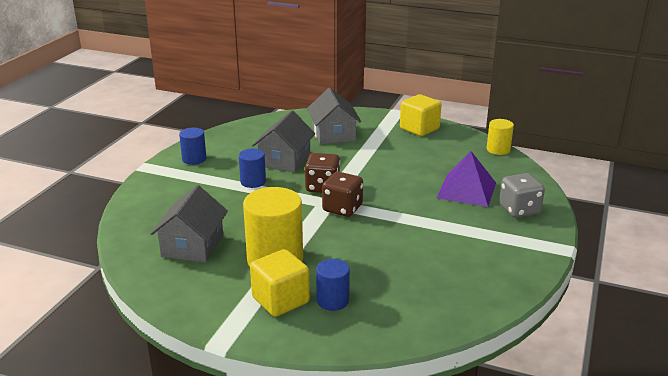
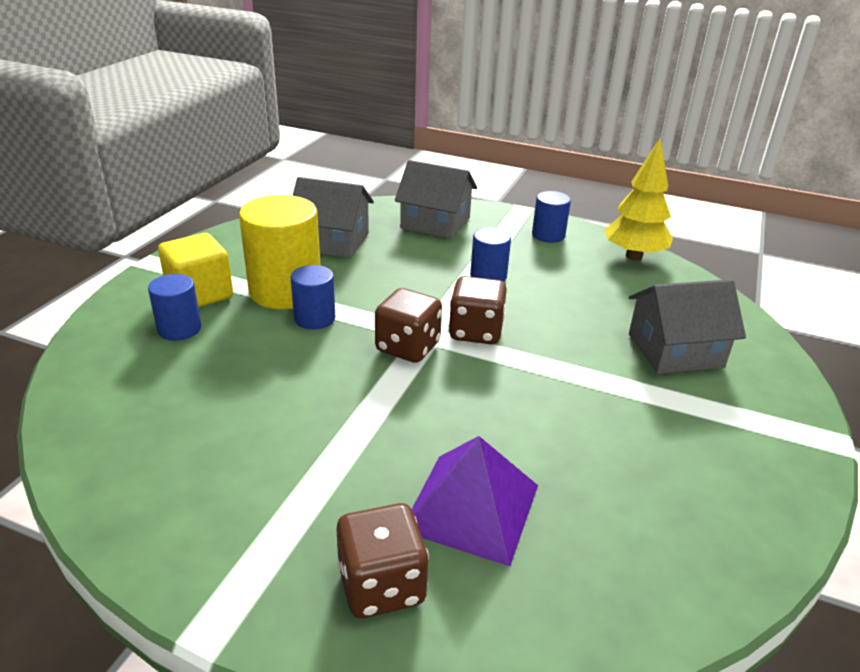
camera: 90 degrees right, 5 degrees up
grey house [252,111,315,172] -> grey house moved to [395,160,477,239]
yellow cube [400,94,442,136] -> none
yellow cylinder [487,119,514,155] -> none
grey dice [499,173,545,218] -> brown dice [336,503,429,618]
none -> blue cylinder [291,265,335,330]
none -> yellow tree [604,139,673,260]

